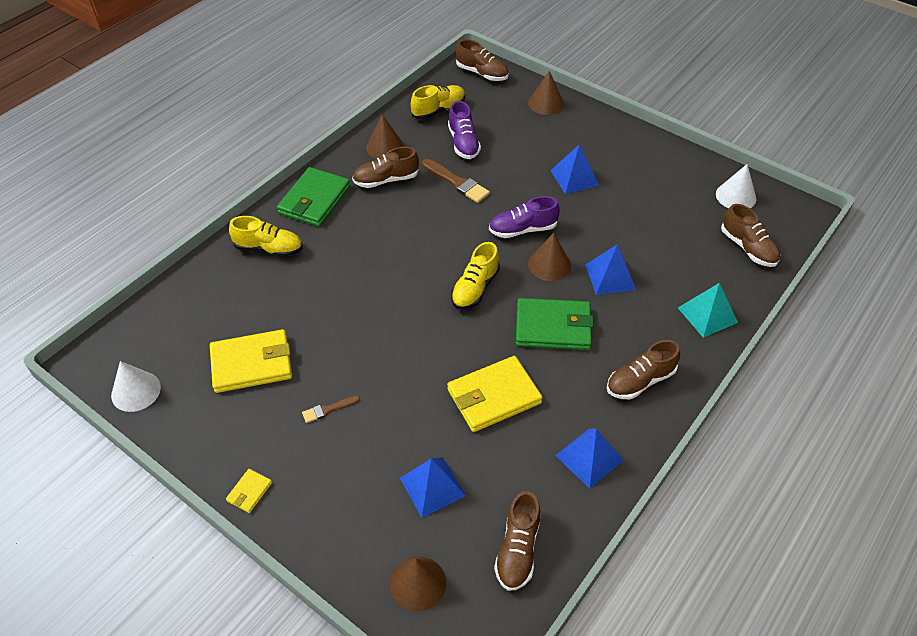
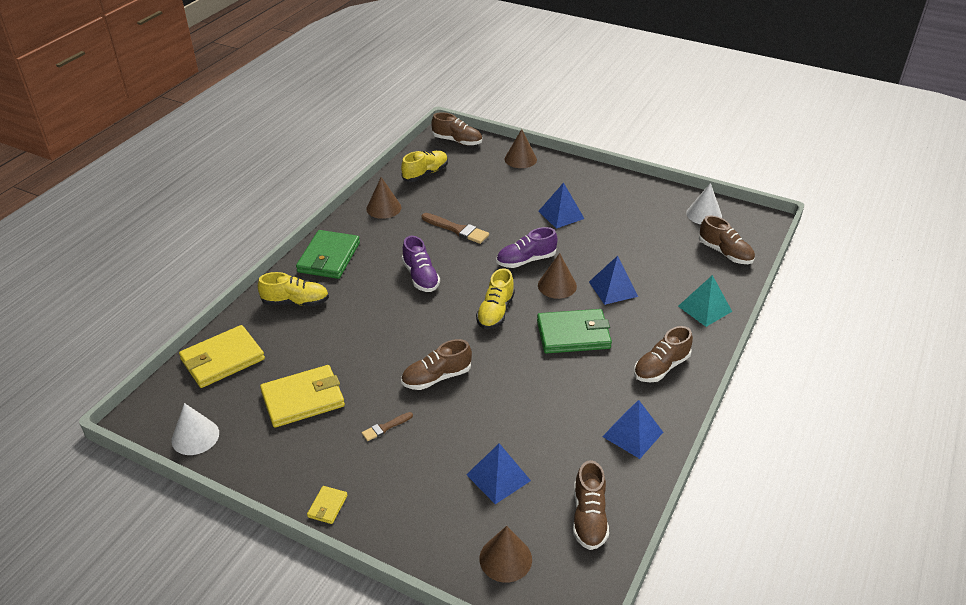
camera: 10 degrees left, 10 degrees down
brown shoe [352,147,419,188] -> brown shoe moved to [401,339,472,390]
yellow wallet [447,356,543,432] -> yellow wallet moved to [179,325,265,388]
purple shoe [448,101,481,159] -> purple shoe moved to [402,236,440,292]

